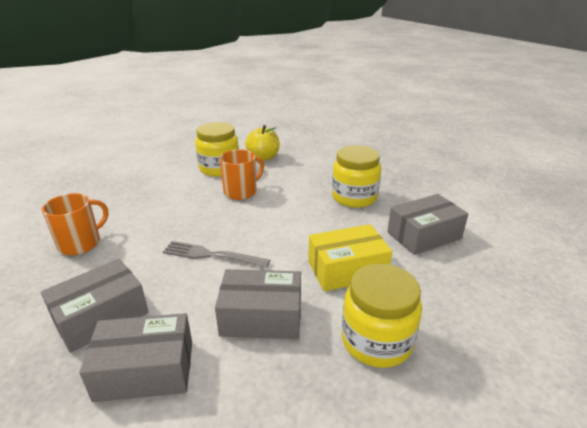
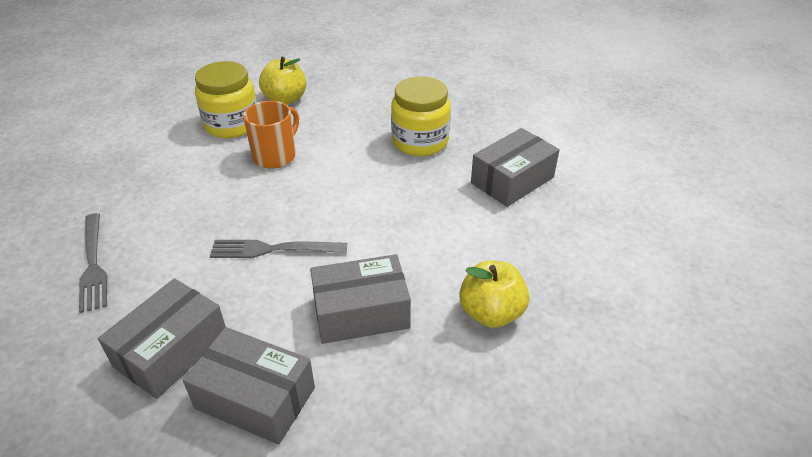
camera: 15 degrees left, 10 degrees up
orange mug [42,193,108,255] -> grey fork [79,213,107,313]
grey box [79,313,192,402] -> grey box turned 45 degrees clockwise [183,327,315,445]
yellow box [308,224,392,291] -> none
yellow jar [342,264,422,368] -> yellow apple [459,261,529,328]

